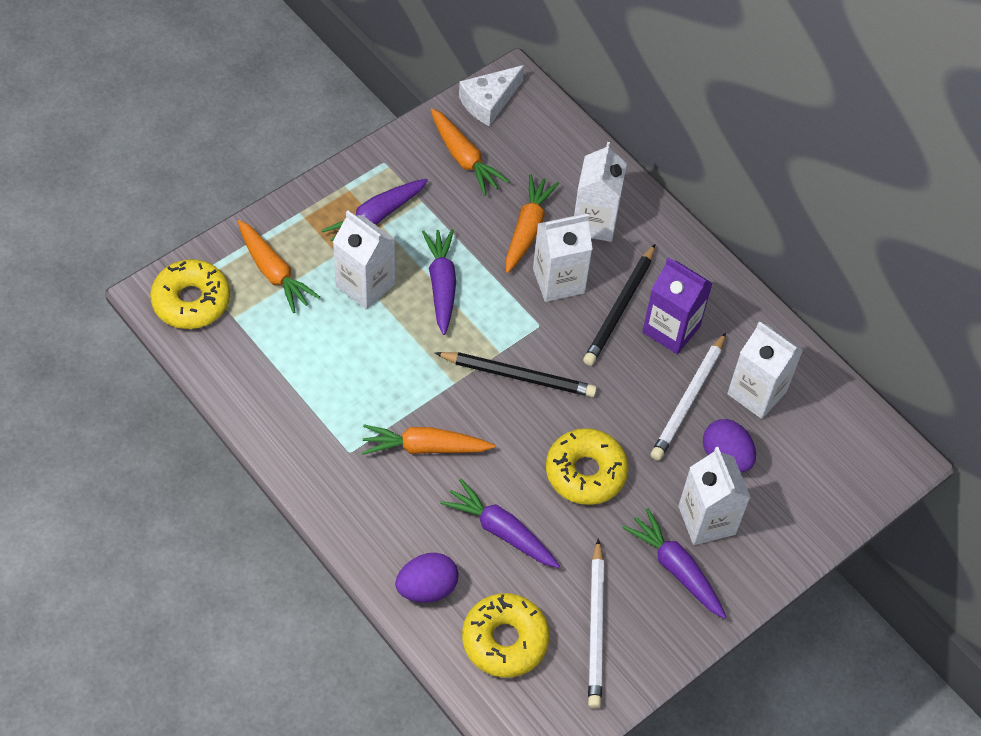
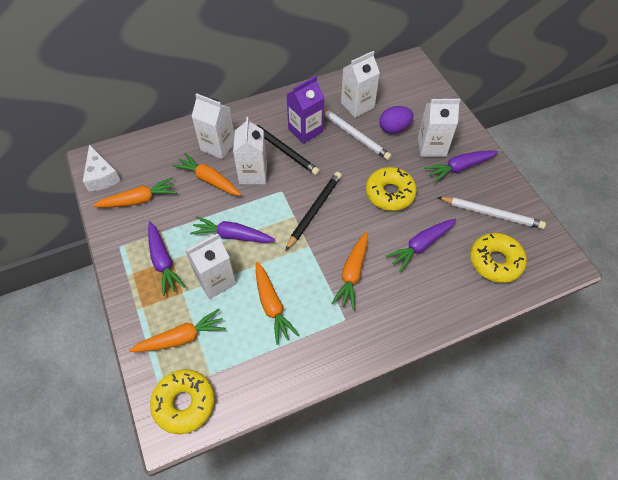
camera: 70 degrees left, 0 degrees up
purple egg [395,553,459,603] -> none
none -> orange carrot [256,262,299,345]

